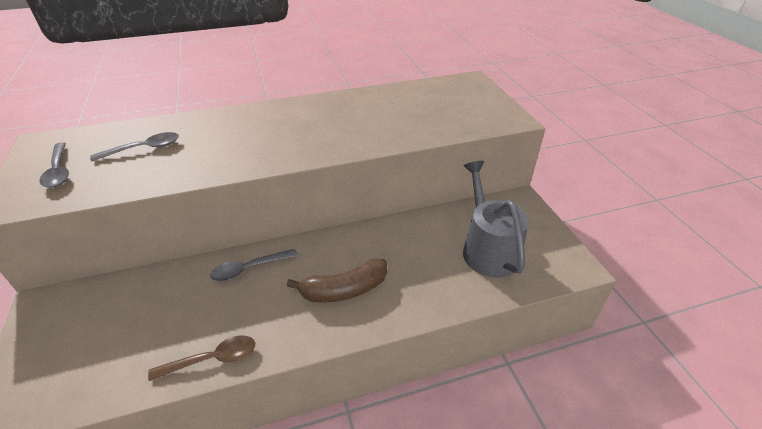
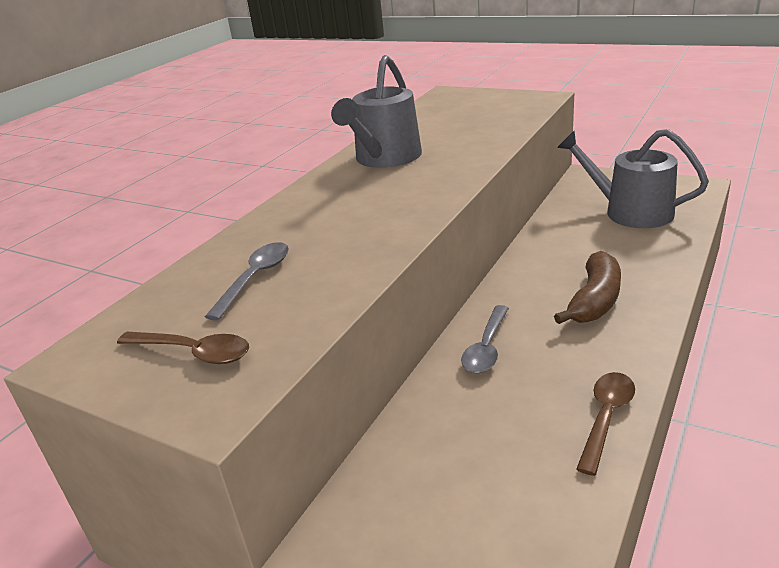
camera: 40 degrees left, 10 degrees down
grey spoon [40,142,69,188] -> brown spoon [117,332,249,364]
none -> grey watering can [331,55,422,168]

